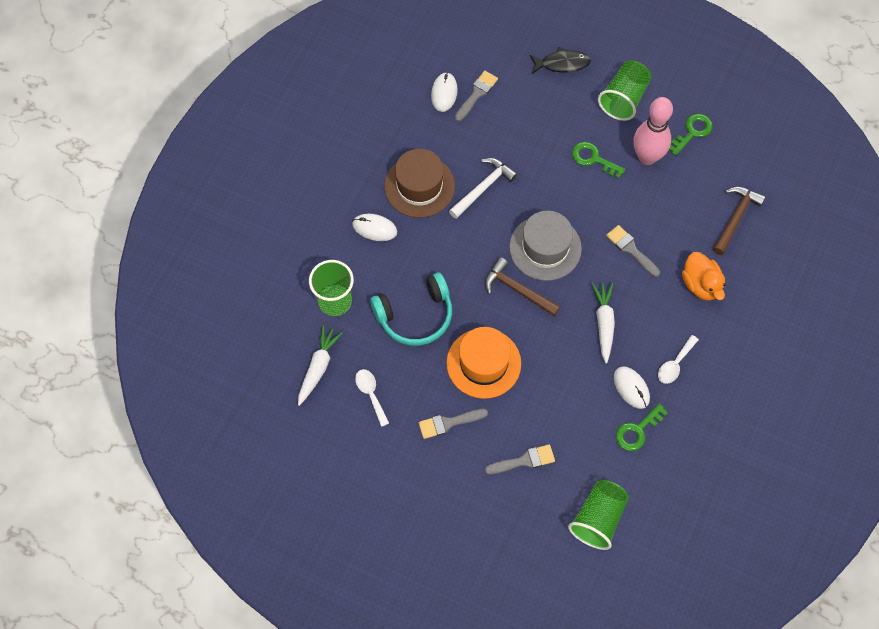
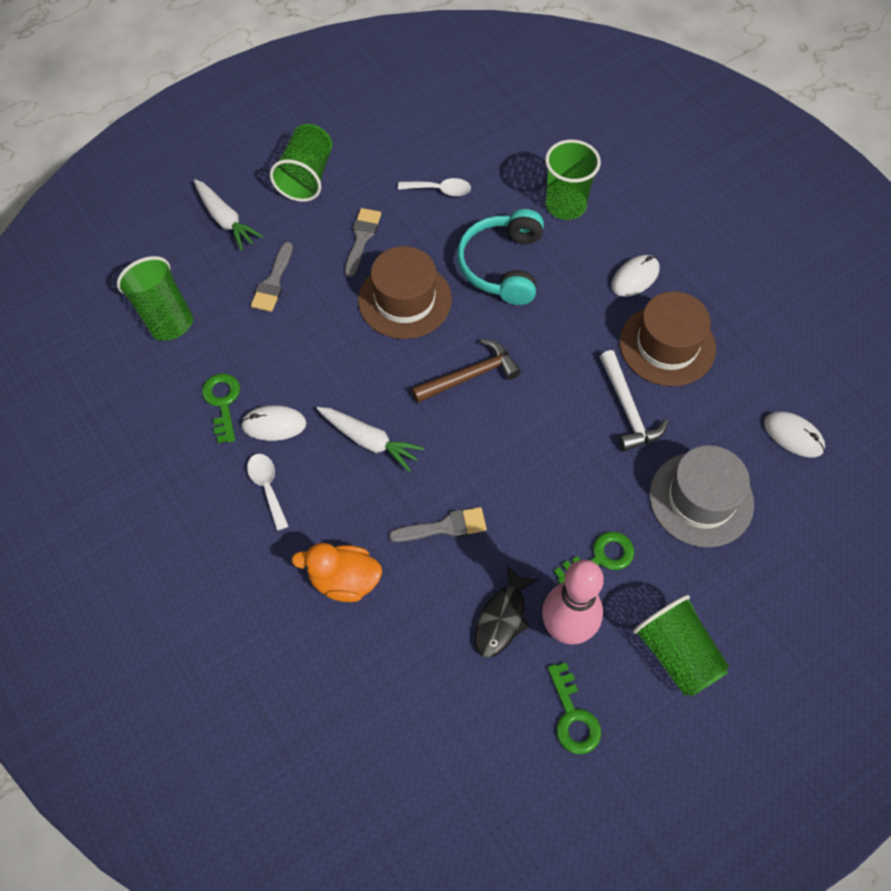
camera: 120 degrees right, 5 degrees down
white carrot [298,325,343,406] -> white carrot moved to [194,179,263,251]
orange hat [446,327,521,399] -> brown hat [358,246,452,339]
grey brush [455,71,498,121] -> none
grey hat [509,211,582,281] -> grey hat moved to [650,445,754,548]
black fish [530,47,591,74] -> black fish moved to [475,565,539,658]
brown hammer [713,187,766,255] -> none
none -> green cup [270,124,332,202]

